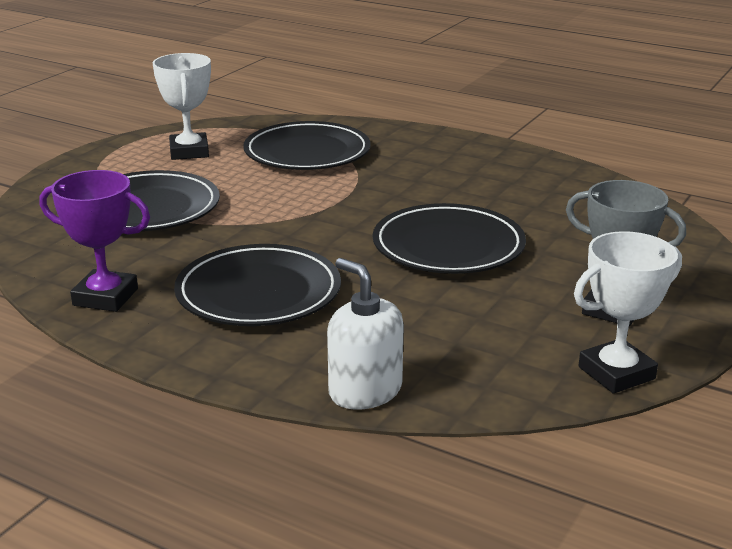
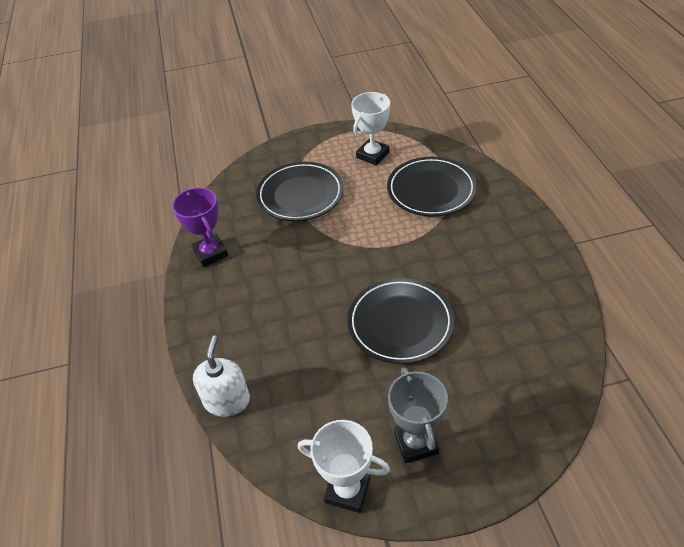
camera: 50 degrees right, 20 degrees up
black plate [174,244,341,326] -> none

